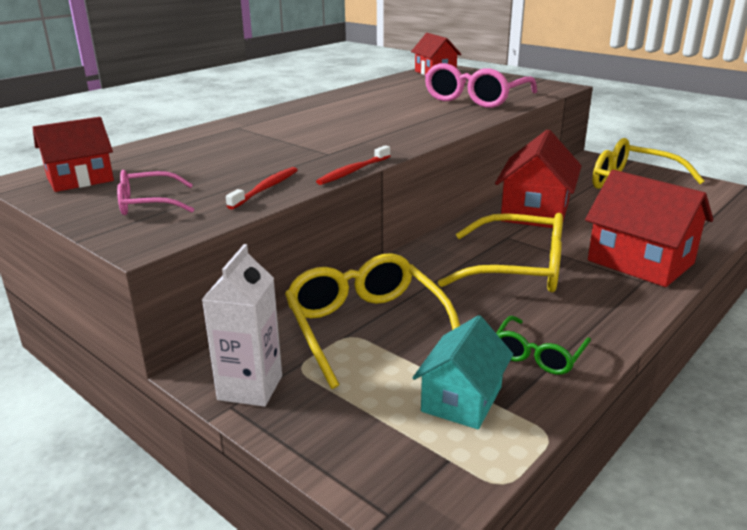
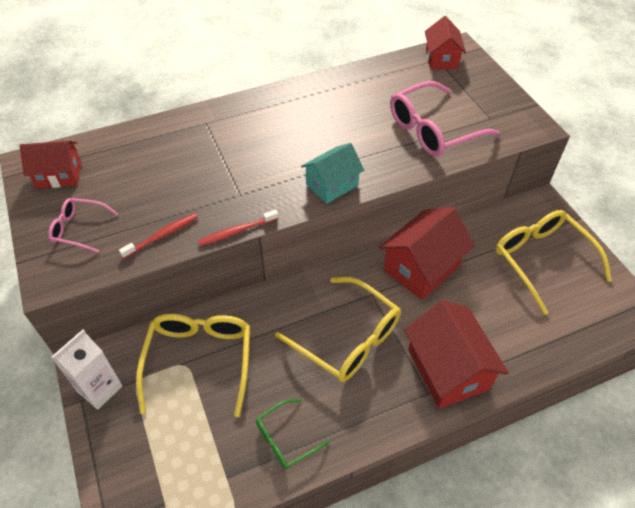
camera: 25 degrees right, 25 degrees up
turquoise house [413,315,513,429] -> turquoise house moved to [301,143,364,204]

